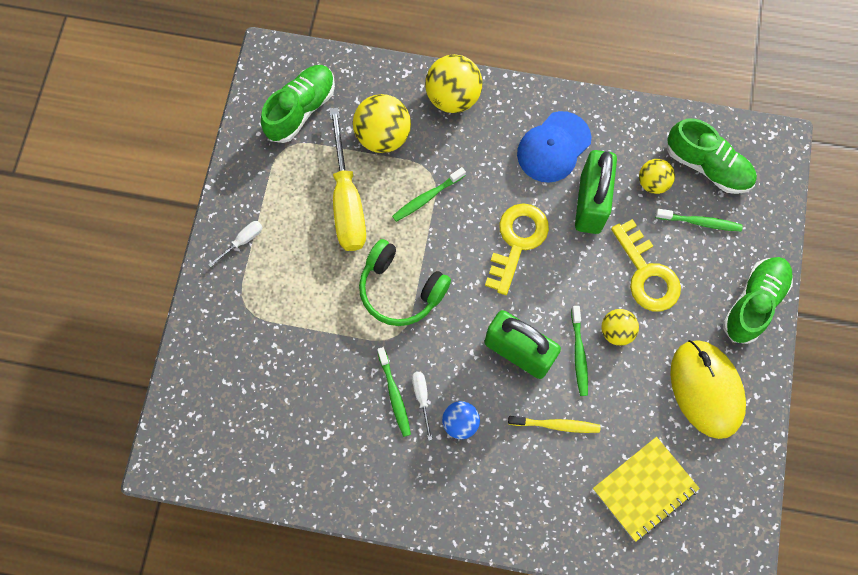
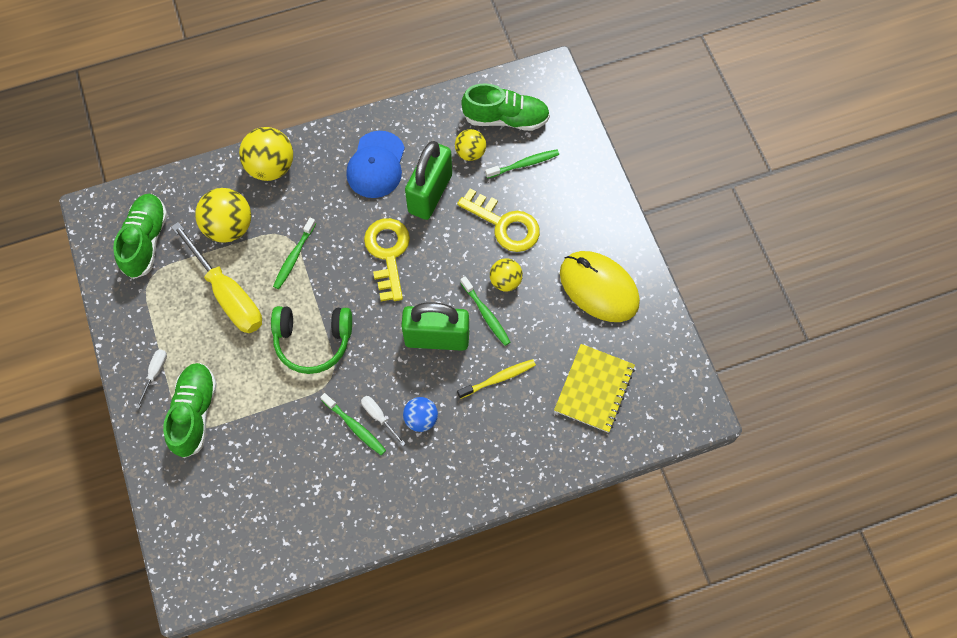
camera: 30 degrees left, 5 degrees down
green padlock [575,150,617,234] -> green padlock turned 45 degrees clockwise [405,141,452,220]
green shoe [723,257,793,344] -> green shoe moved to [163,363,217,458]

